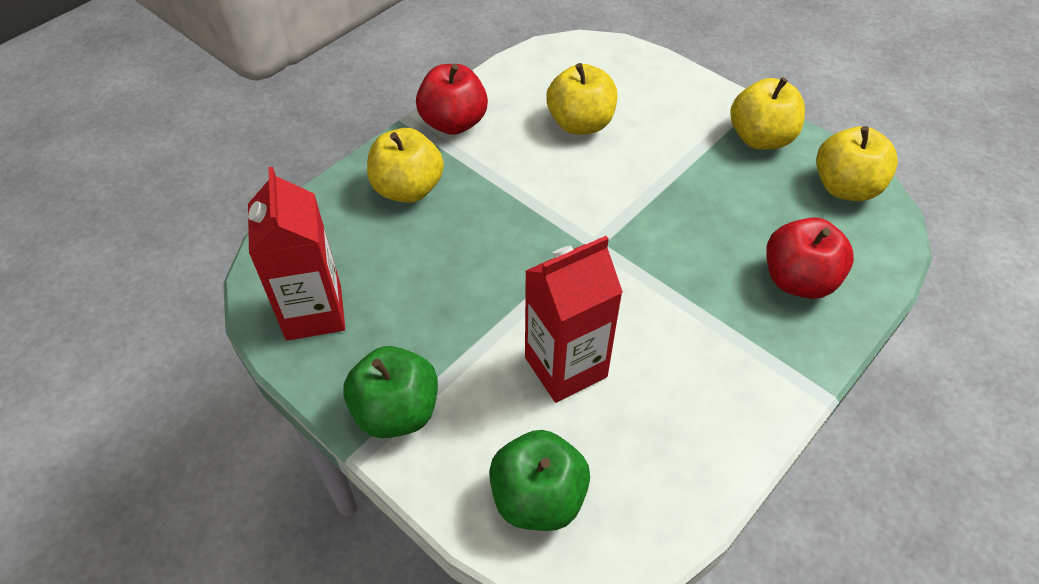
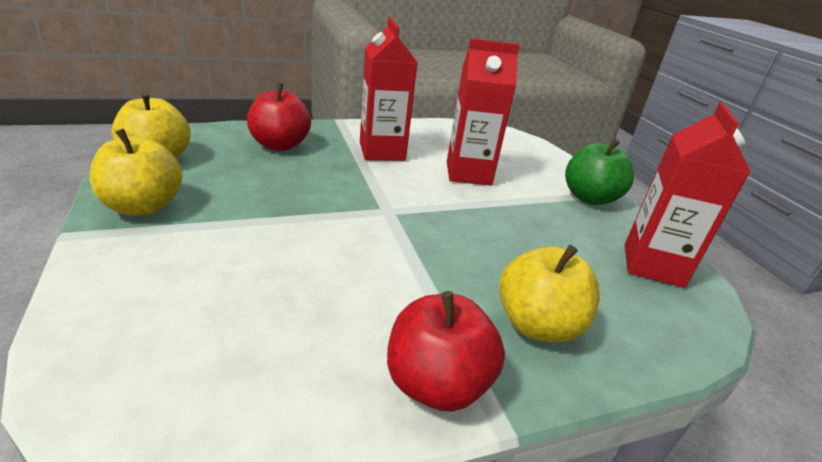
camera: 155 degrees left, 20 degrees down
green apple [489,430,590,531] -> none
yellow apple [547,63,617,135] -> none
none -> red carton [360,17,418,161]

